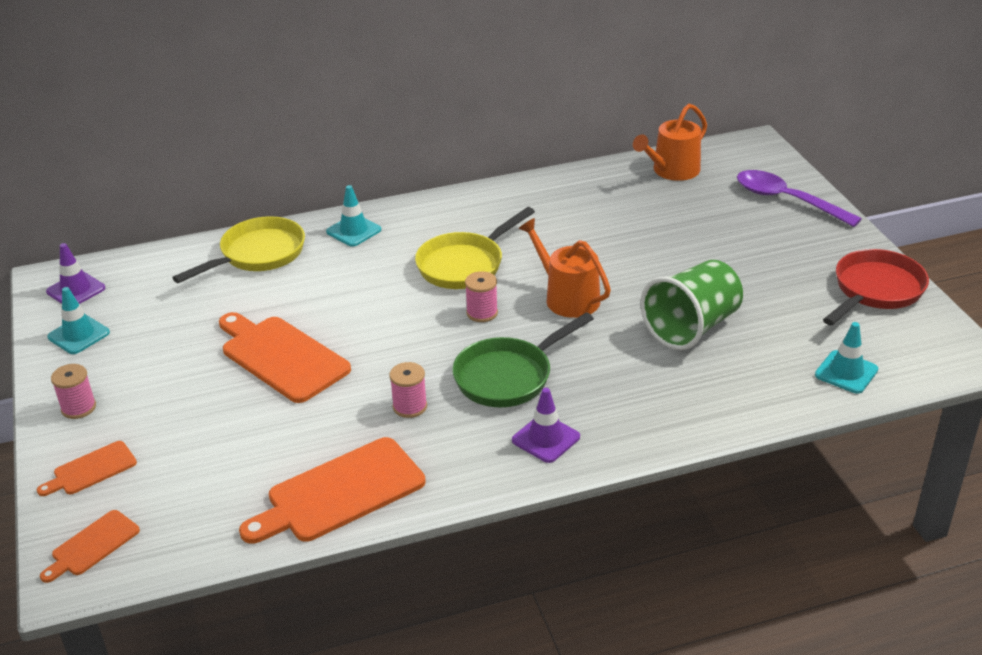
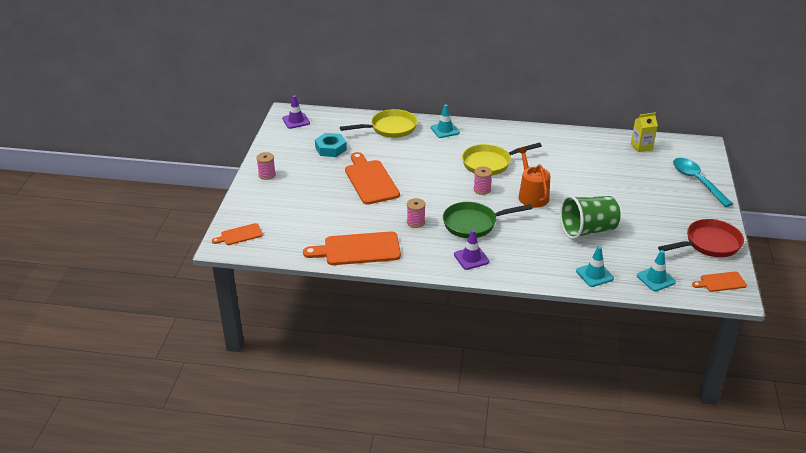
camera: 25 degrees right, 0 degrees up
orange cutting board [37,441,137,496] -> orange cutting board moved to [692,271,747,292]
turquoise traffic cone [47,287,110,354] -> turquoise traffic cone moved to [576,246,614,287]
orange watering can [633,104,707,181] -> yellow carton [631,113,658,152]
purple spoon [737,170,862,227] -> turquoise spoon [673,158,733,207]
none -> turquoise nut [315,133,347,157]

